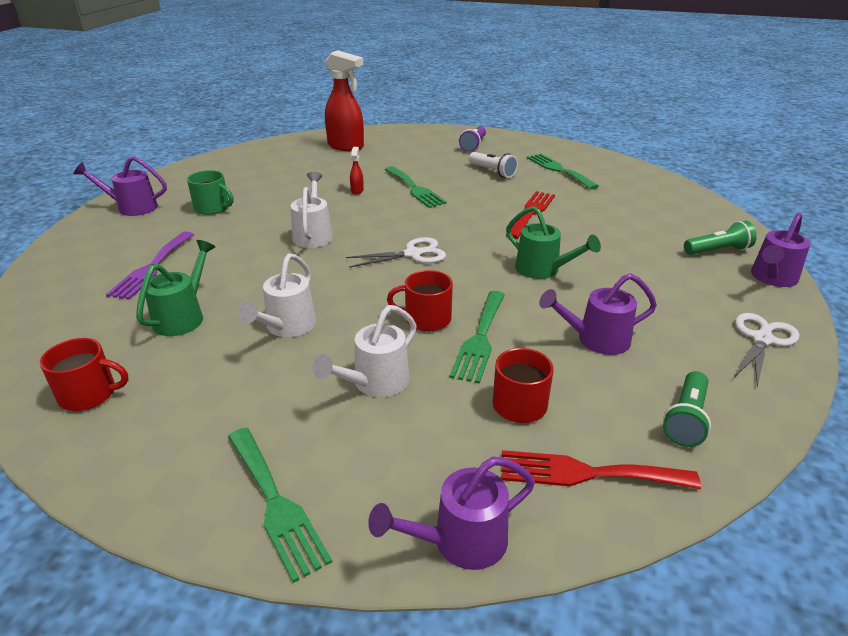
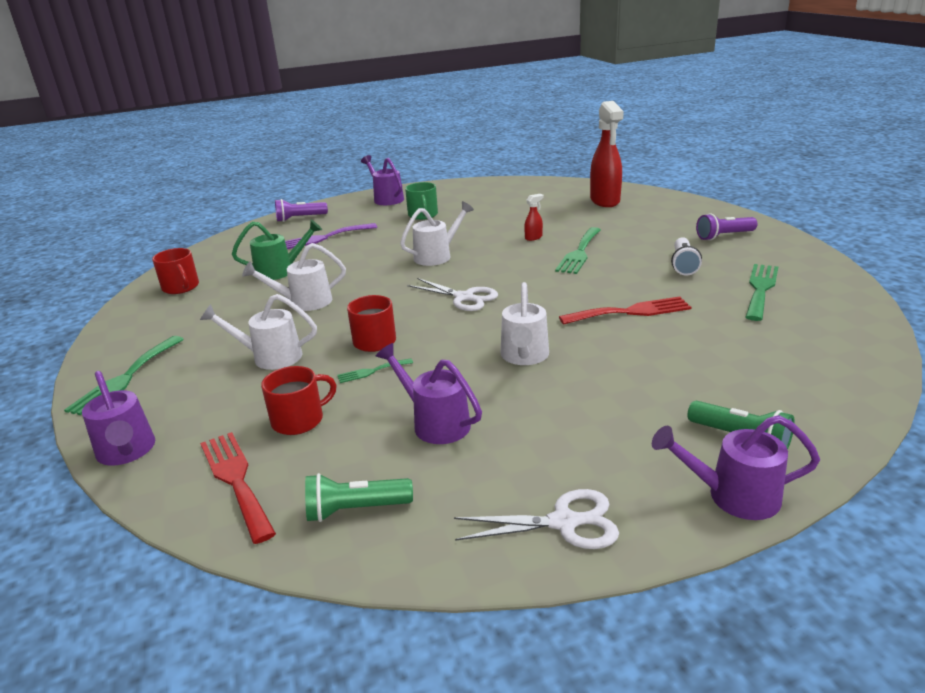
camera: 55 degrees right, 5 degrees down
purple watering can [368,457,535,570] -> purple watering can turned 150 degrees counterclockwise [82,371,155,466]
green fork [450,291,505,384] -> green fork [337,358,413,383], size x0.52
green watering can [506,206,601,279] -> white watering can [501,282,549,365]
none -> purple flashlight [275,199,328,222]

